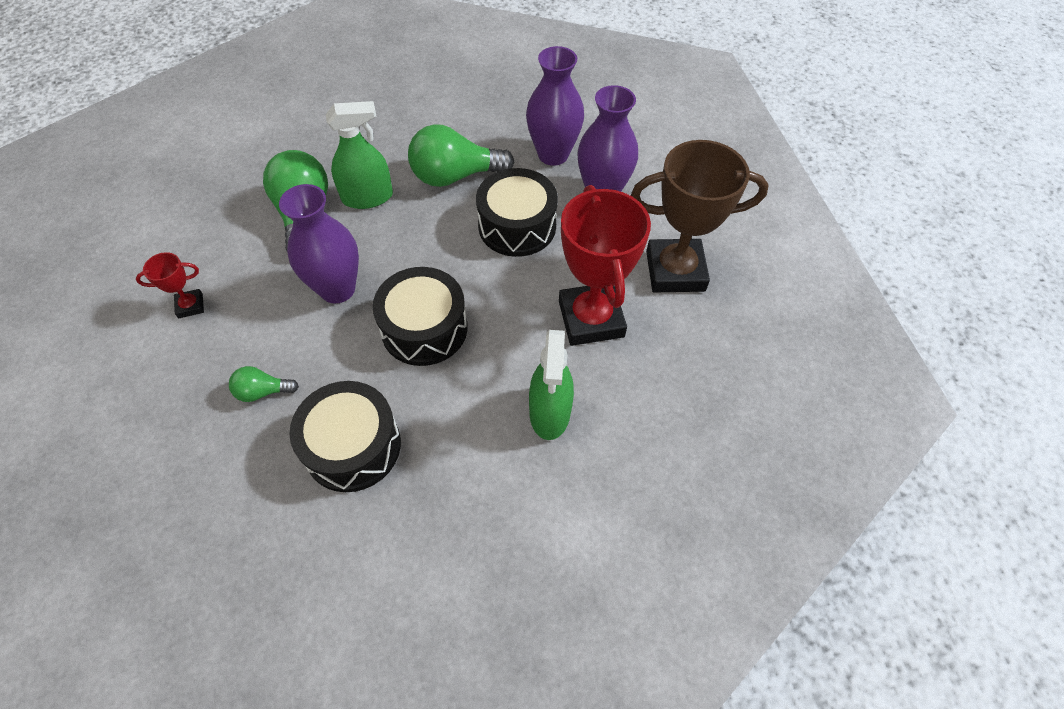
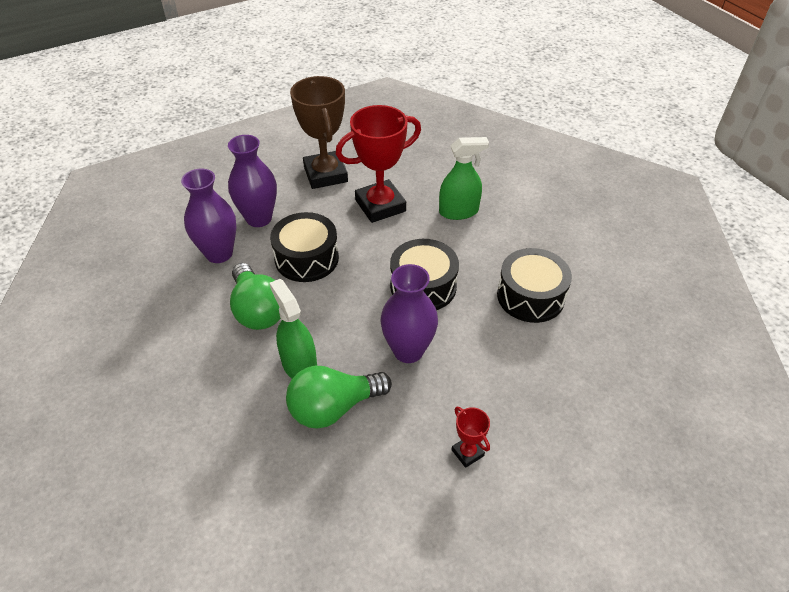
camera: 105 degrees left, 10 degrees down
green light bulb [229,366,299,402] -> none

